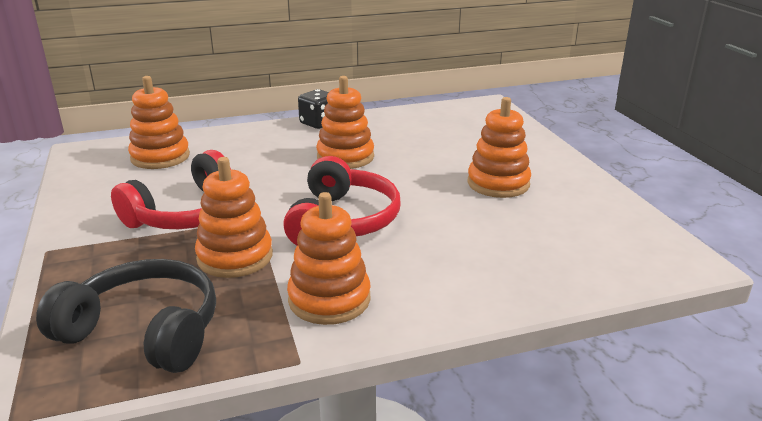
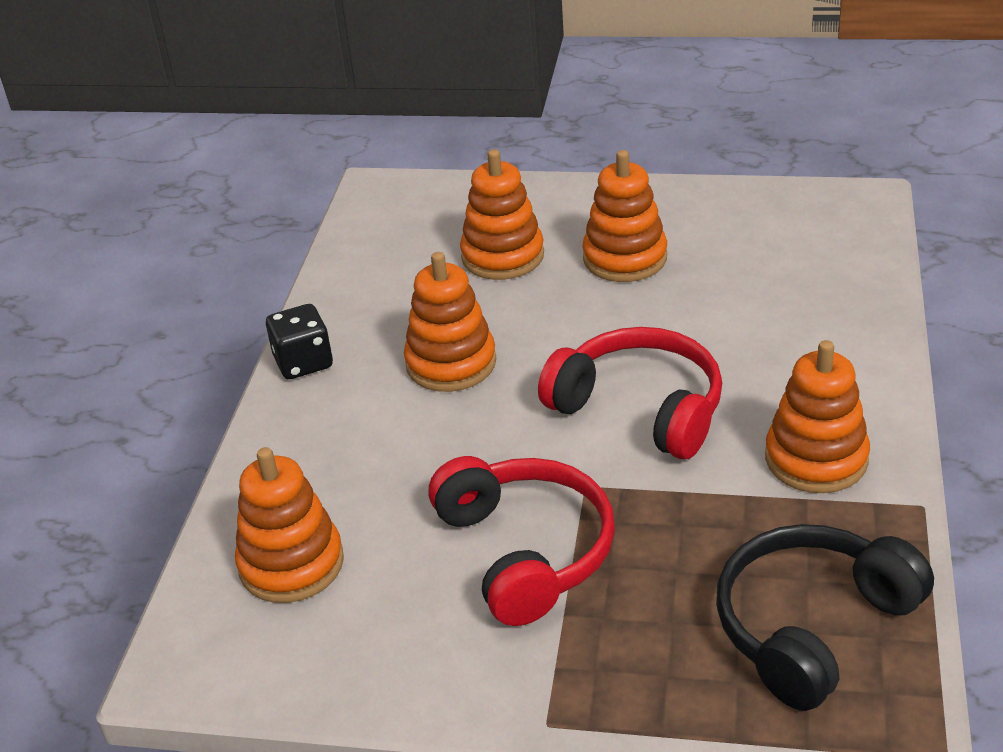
camera: 60 degrees left, 10 degrees up
orange stacking toy [195,157,273,278] -> orange stacking toy moved to [460,149,544,280]

